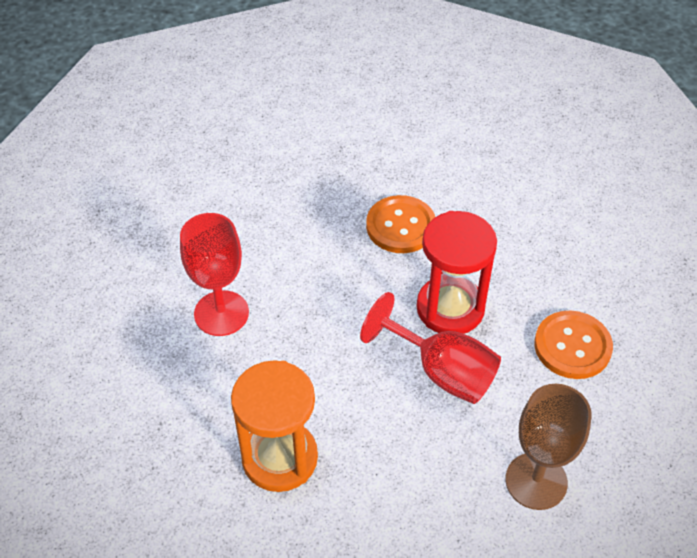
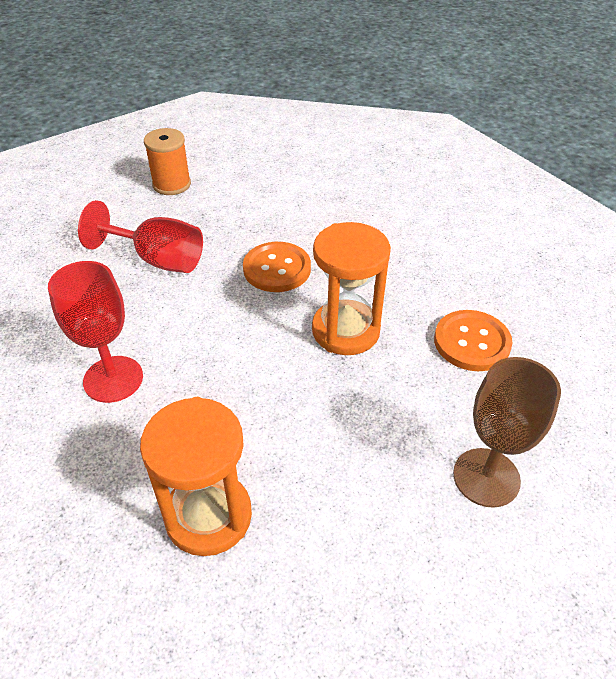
camera: 15 degrees left, 5 degrees down
red goblet [360,292,501,404] -> red goblet moved to [78,200,203,273]
red hourglass [416,211,497,334] -> orange hourglass [312,222,391,355]
none -> orange spool [144,128,191,195]

